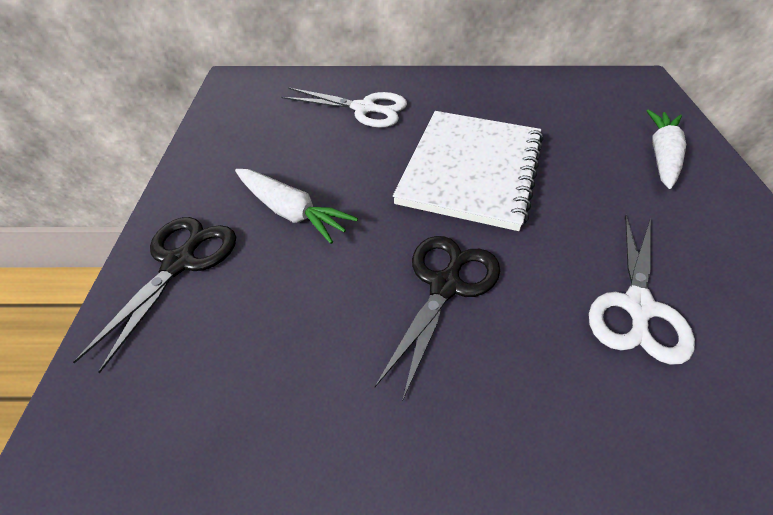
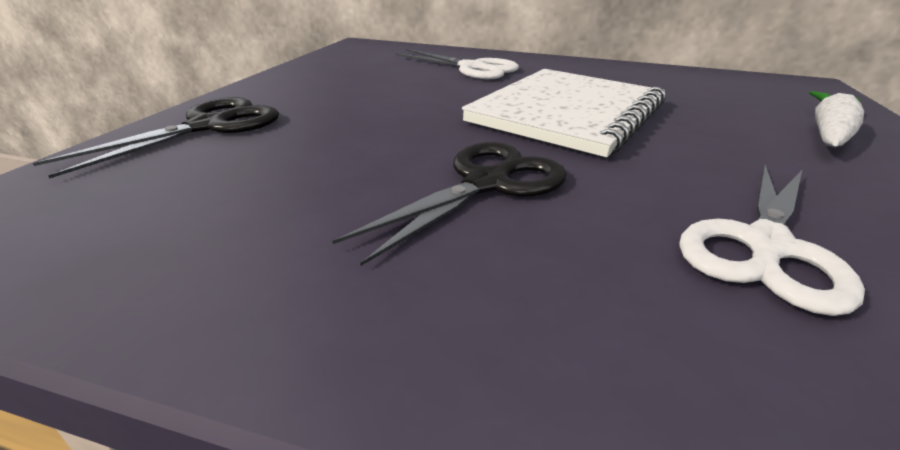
camera: 15 degrees right, 15 degrees down
white carrot [235,169,358,244] -> none

